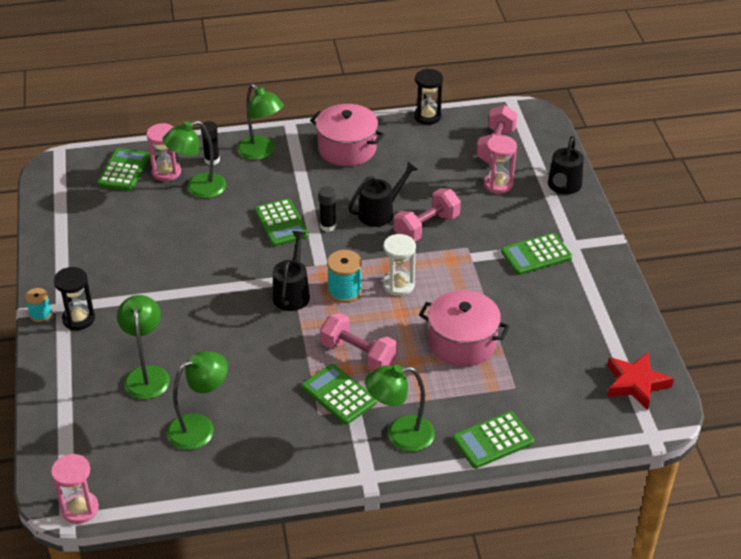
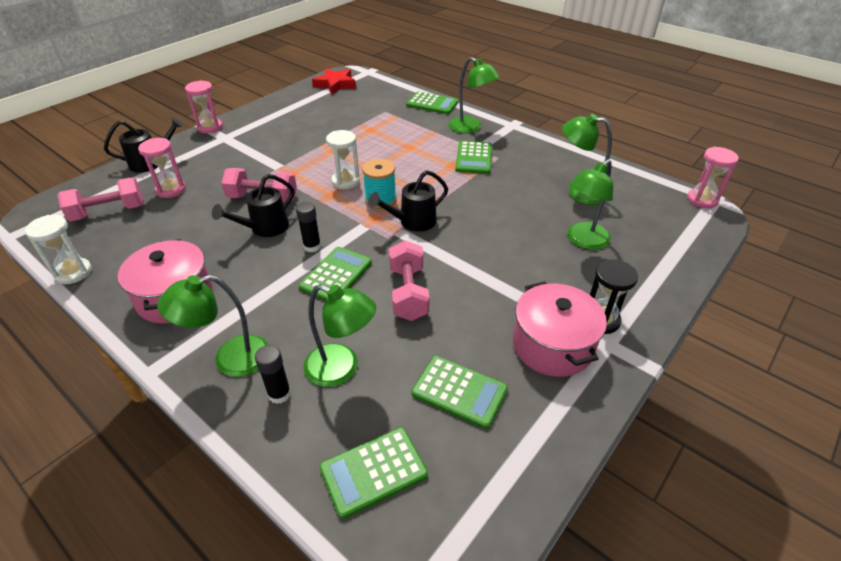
camera: 130 degrees left, 0 degrees up
turquoise spool [25,288,52,322] -> none
pink hourglass [147,123,181,181] -> pink hourglass moved to [185,80,223,133]
green lamp [237,84,284,160] -> green lamp turned 120 degrees counterclockwise [157,275,268,377]
pink dumbbell [320,313,397,371] -> pink dumbbell moved to [389,240,429,321]
black watering can [348,162,419,227] -> black watering can turned 60 degrees counterclockwise [212,174,294,237]
black hourglass [414,69,443,125] -> white hourglass [25,215,92,284]
pink pot [419,290,510,366] -> pink pot moved to [513,282,607,377]
green calculator [501,233,572,275] -> green calculator moved to [411,356,508,429]

